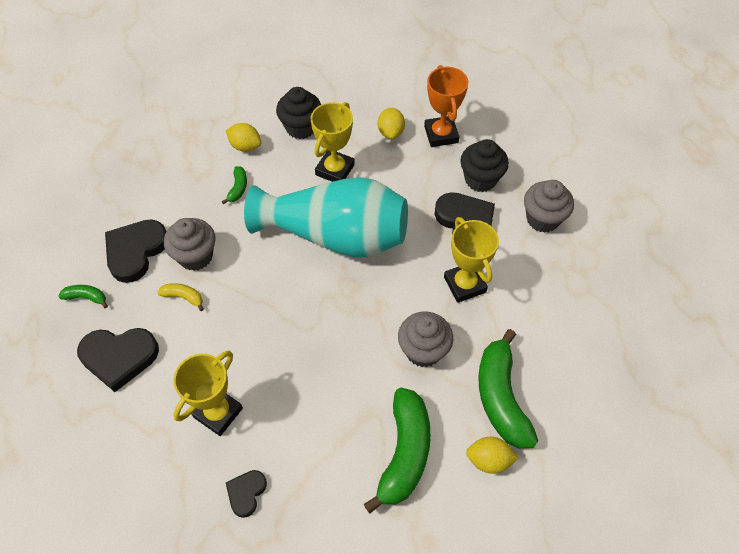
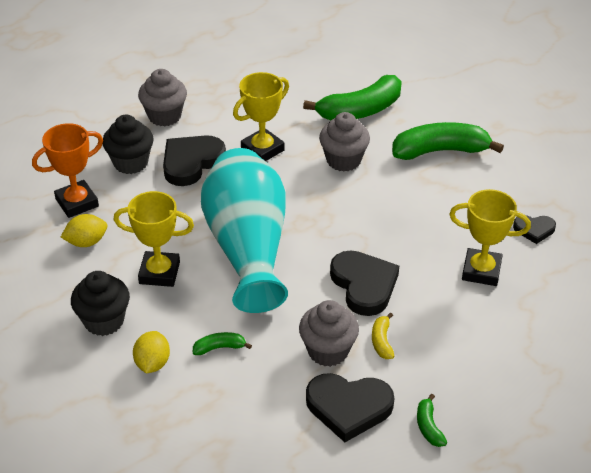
camera: 110 degrees left, 15 degrees down
black heart [77,328,159,392] -> black heart moved to [330,250,399,316]
yellow lemon [466,437,519,474] -> none

